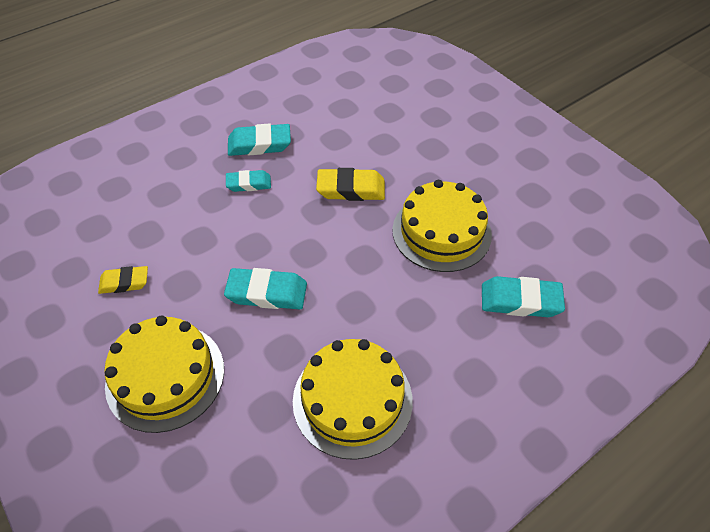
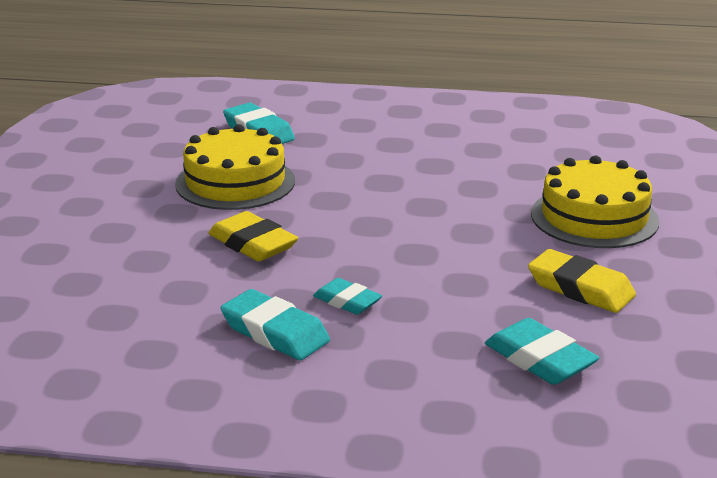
camera: 135 degrees left, 25 degrees down
yellow eraser [98,266,148,294] -> yellow eraser [528,249,636,313], size x1.53
turquoise eraser [224,268,307,309] -> turquoise eraser moved to [485,318,599,385]
yellow cake [293,339,413,460] -> none

